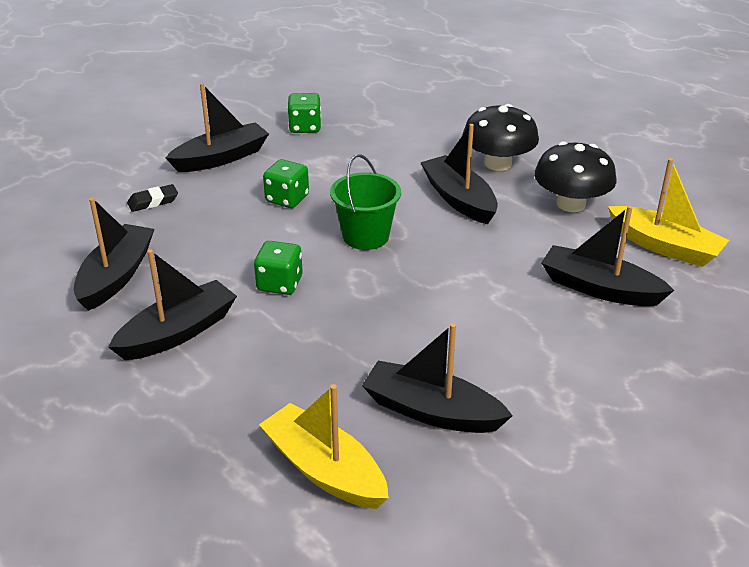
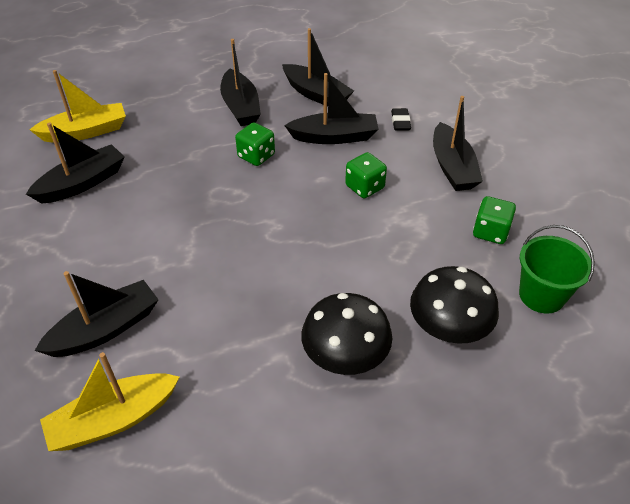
camera: 115 degrees right, 10 degrees up
green bucket [330,154,401,250] -> green bucket moved to [519,225,595,314]
black boat [420,124,498,225] -> black boat moved to [284,73,379,144]
black mushroom [534,141,617,212] -> black mushroom moved to [410,266,499,344]

